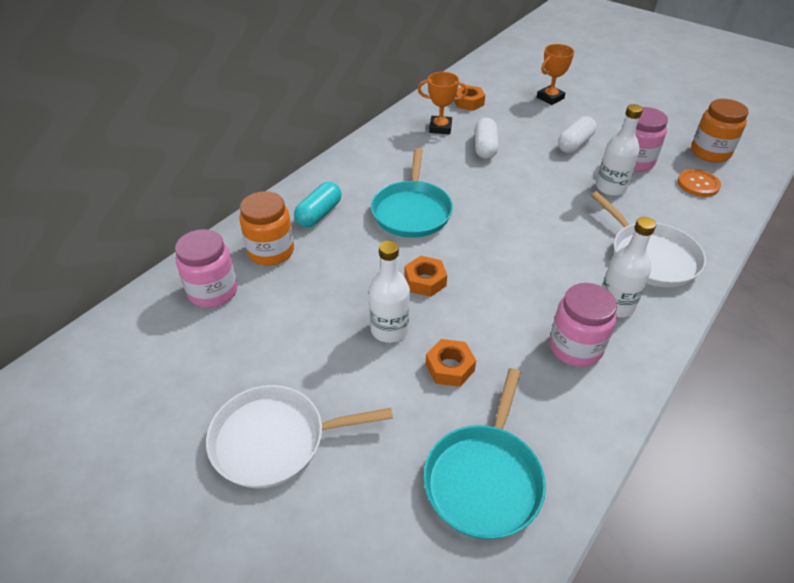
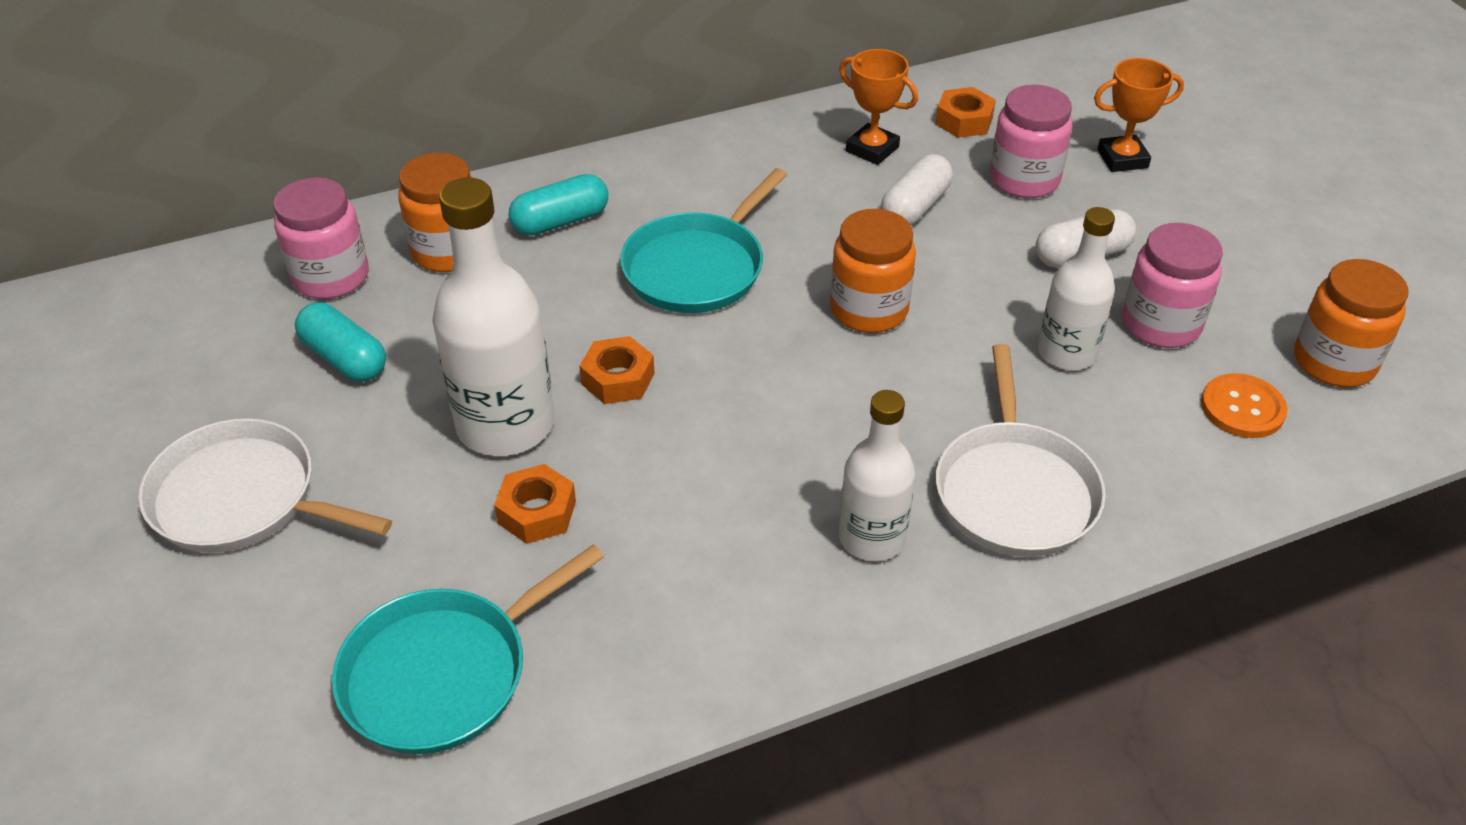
camera: 30 degrees right, 0 degrees up
white bottle [369,241,410,343] -> white bottle [432,178,554,456], size x1.58
pink jar [549,283,617,367] -> pink jar moved to [990,85,1072,198]
none -> turquoise capsule [295,302,386,382]
none -> orange jar [830,209,916,333]

